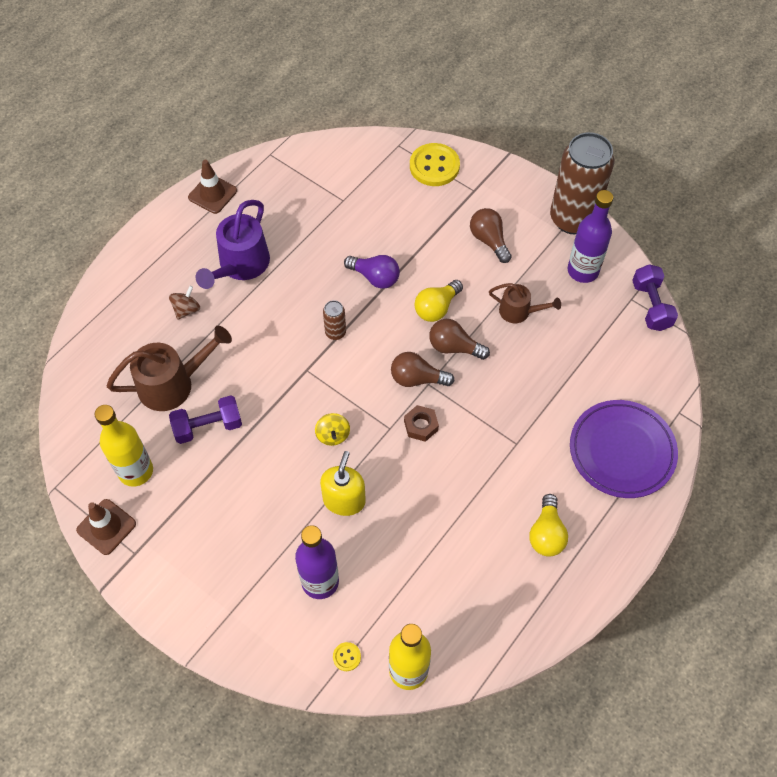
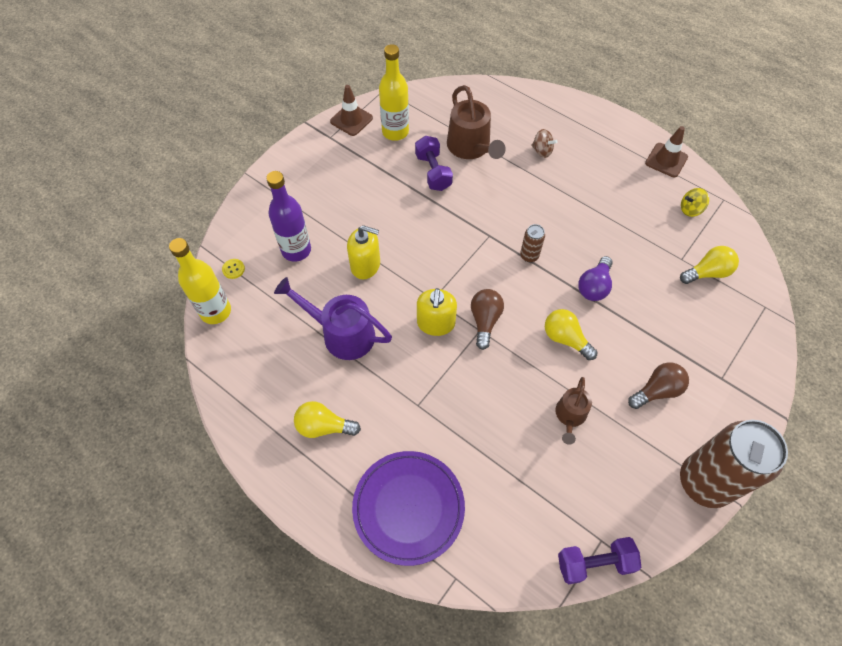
camera: 90 degrees right, 0 degrees up
purple watering can [195,200,270,289] -> purple watering can moved to [274,277,392,360]
yellow spinning top [315,413,350,446] -> yellow spinning top moved to [681,188,709,217]
brown nut [404,405,439,442] -> yellow soap dispenser [417,288,457,336]
yellow button [410,143,460,186] -> none
brown light bulb [429,319,490,360] -> none
purple bottle [568,190,613,283] -> none
none -> yellow light bulb [680,246,739,284]

